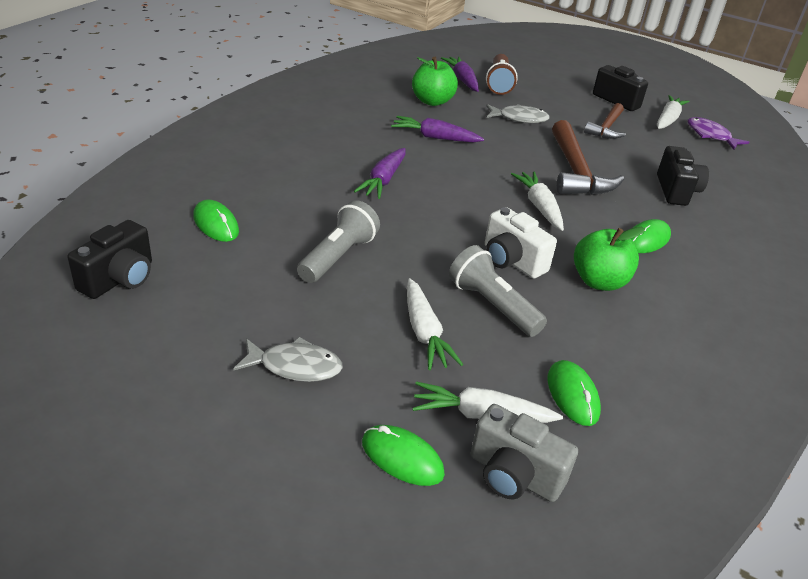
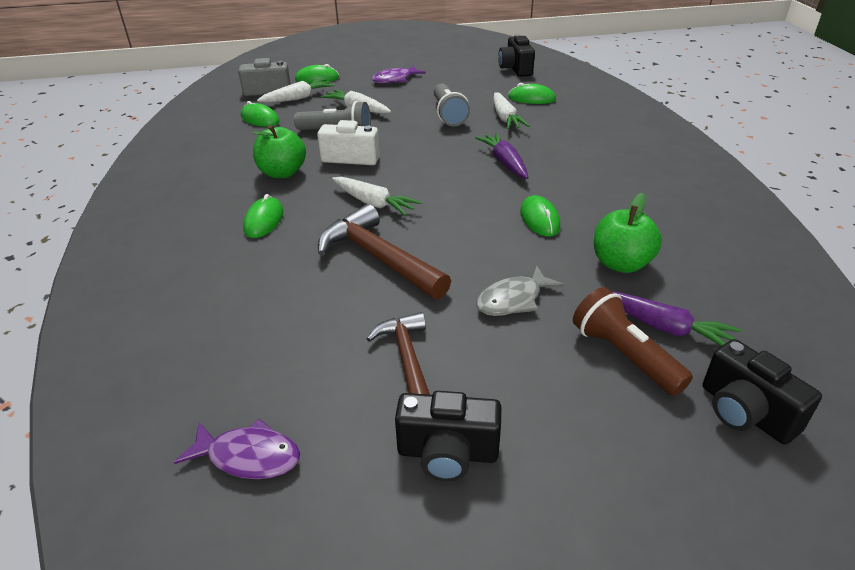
camera: 145 degrees right, 0 degrees up
grey fish [233,337,343,382] -> purple fish [372,65,426,84]
purple carrot [391,116,484,143] -> green mouse [520,195,560,237]
white carrot [657,95,689,129] -> white carrot moved to [493,92,530,129]
black camera [657,146,709,206] -> black camera moved to [703,339,822,445]

